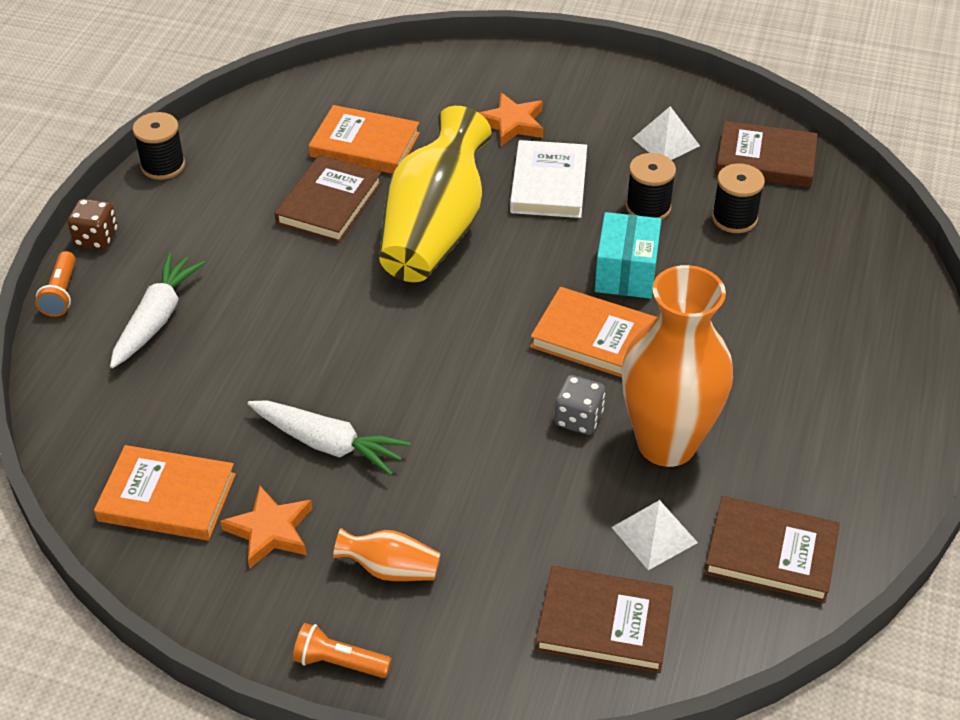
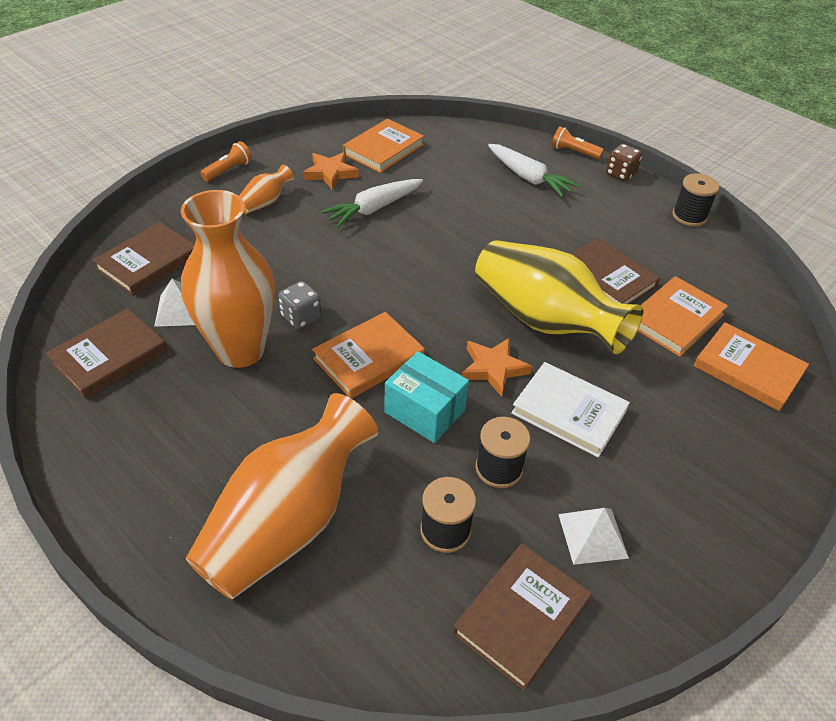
camera: 115 degrees right, 0 degrees up
orange star [479,93,543,146] -> orange star moved to [462,338,532,397]
none -> orange vase [186,393,378,599]
none -> orange book [694,322,809,411]

